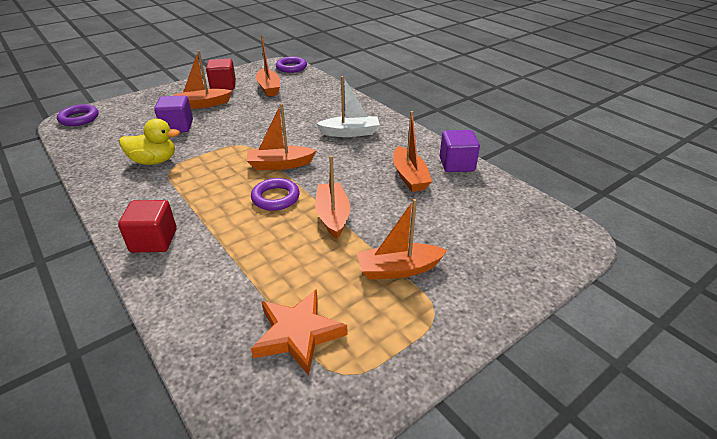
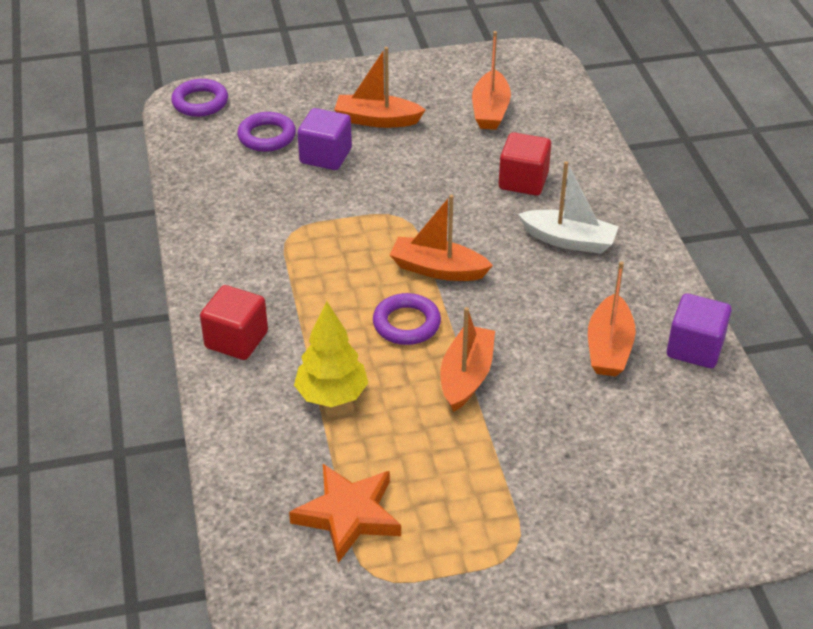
camera: 25 degrees right, 5 degrees up
yellow duck [119,119,180,165] -> none
red cube [206,59,236,90] -> red cube moved to [499,132,551,195]
purple ring [276,57,307,73] -> purple ring moved to [237,112,296,152]
orange boat [357,199,447,279] -> none
none -> yellow tree [294,301,368,407]

